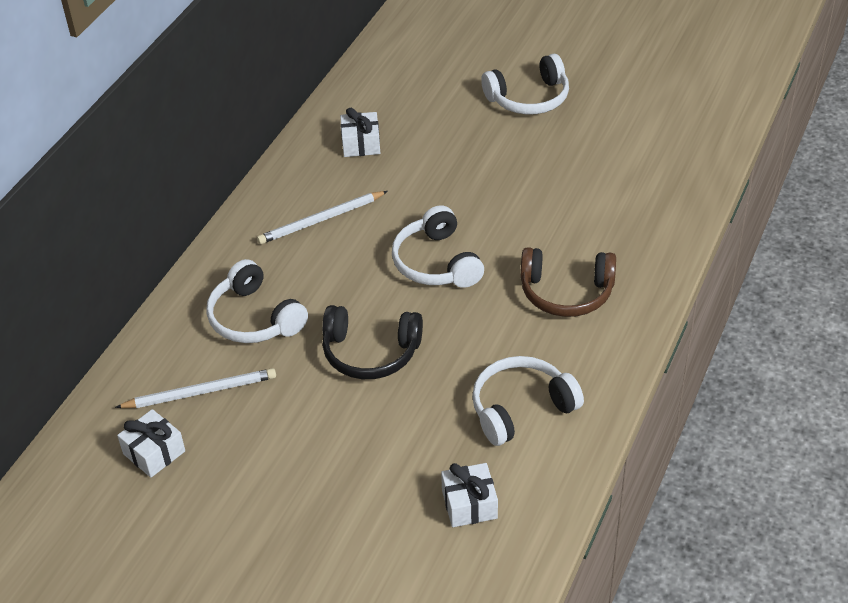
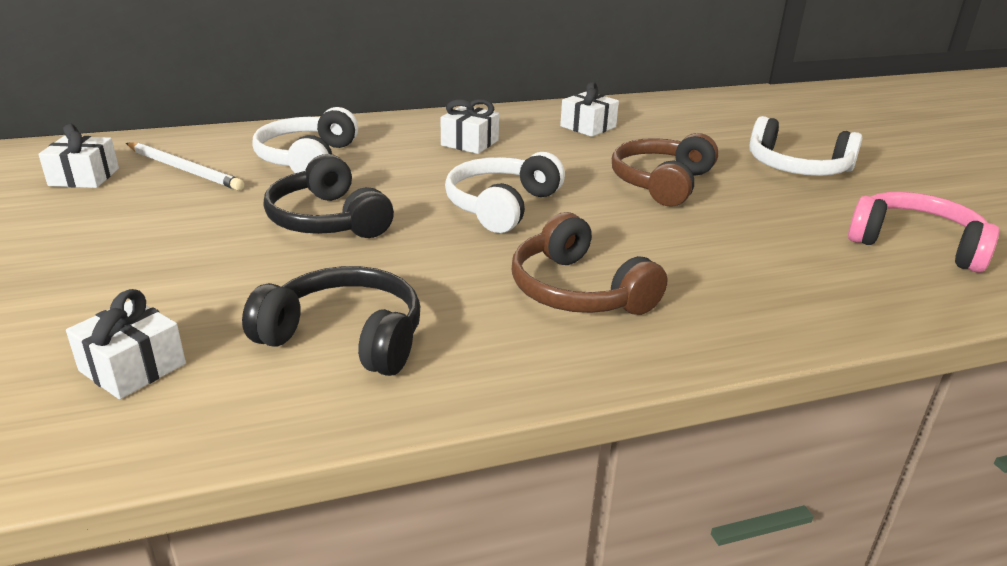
camera: 45 degrees right, 15 degrees down
white pencil [257,191,388,244] -> white gift [441,99,499,154]
white headphones [472,356,584,446] -> black headphones [242,266,420,376]
none -> brown headphones [612,133,718,207]
none -> pink headphones [848,192,999,273]

